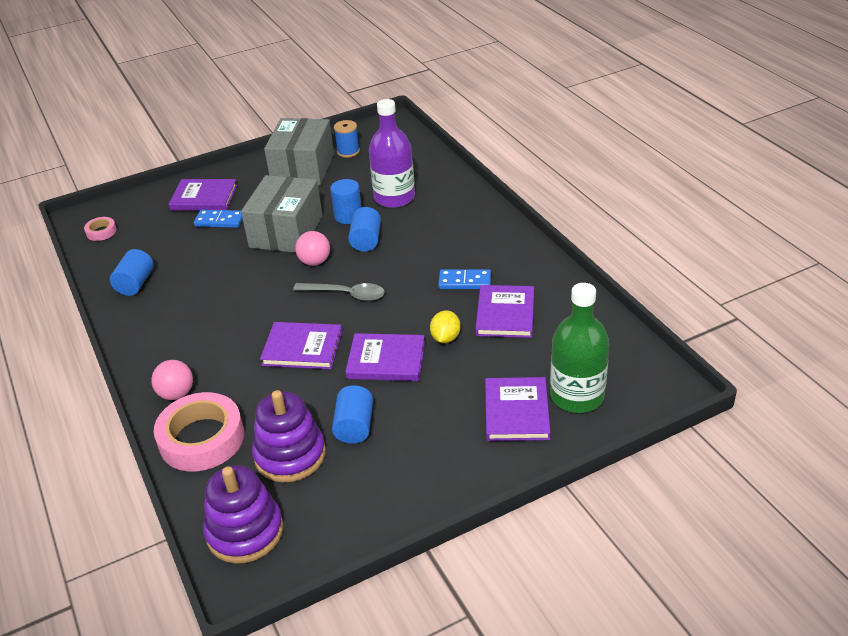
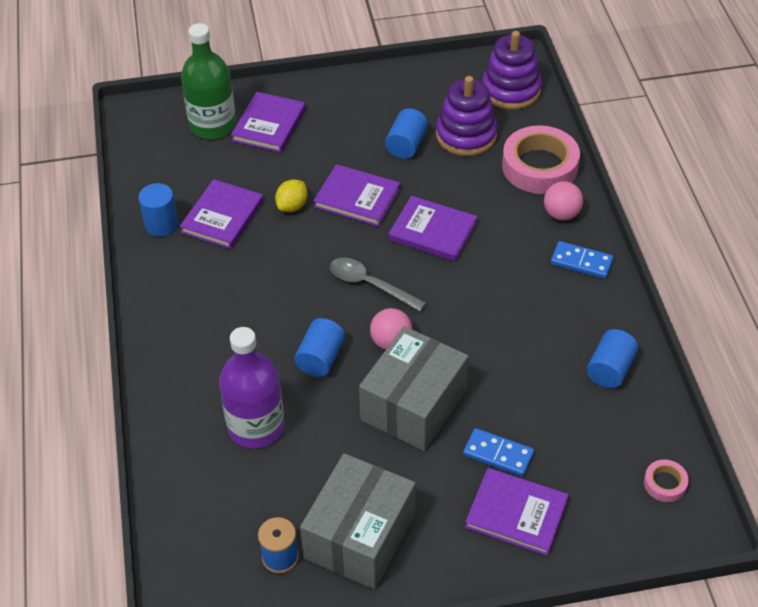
camera: 165 degrees left, 10 degrees up
blue cylinder [330,179,362,224] -> blue cylinder moved to [138,183,179,237]
blue domino [438,269,491,289] -> blue domino moved to [551,241,614,279]

